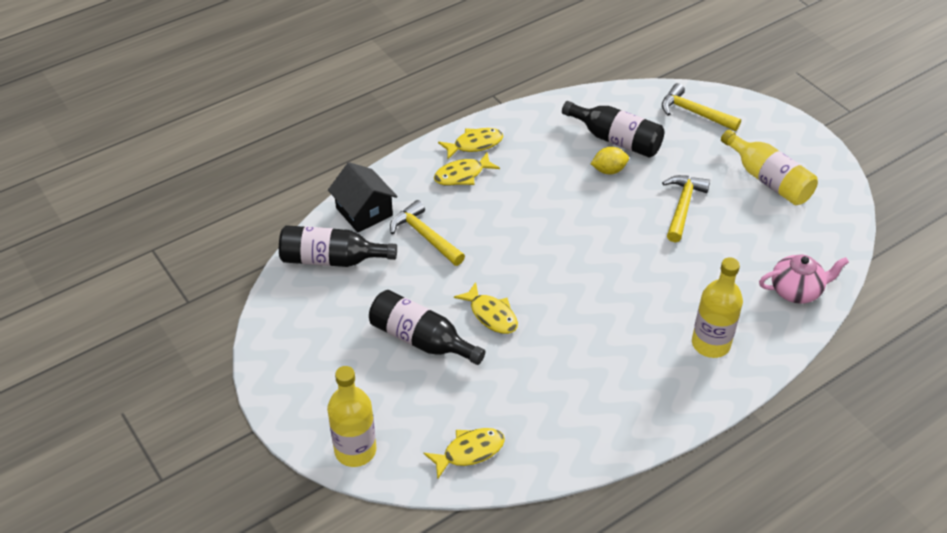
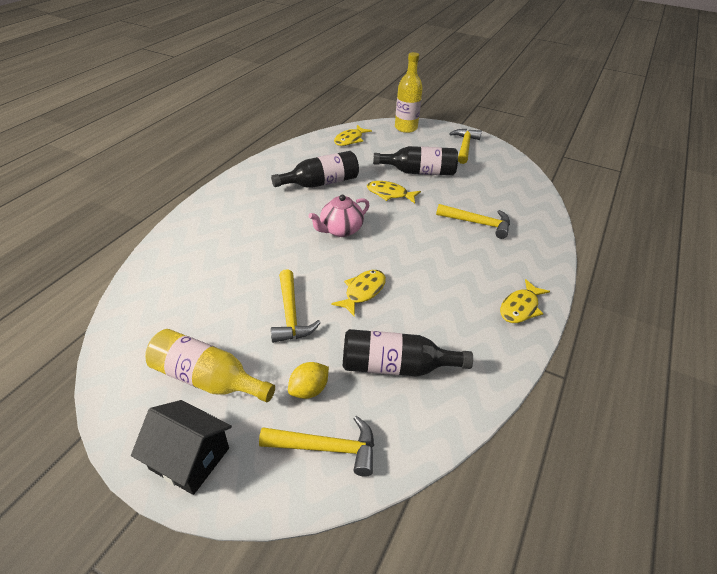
camera: 150 degrees right, 5 degrees down
black bottle [279,225,397,267] -> black bottle moved to [271,151,359,188]
black house [328,162,398,233] -> black house moved to [131,400,232,495]
yellow fish [434,152,500,186] -> yellow fish moved to [331,270,386,317]
yellow lemon [591,147,629,175] -> yellow lemon moved to [288,362,329,399]
yellow bottle [692,257,743,358] -> none
pink teapot [759,255,849,304] -> pink teapot moved to [309,195,369,237]
none -> yellow hammer [449,129,482,164]

